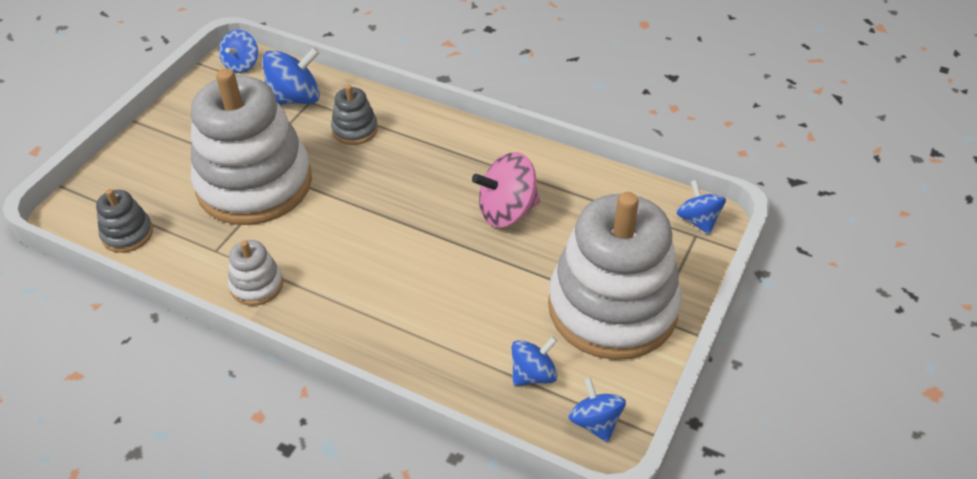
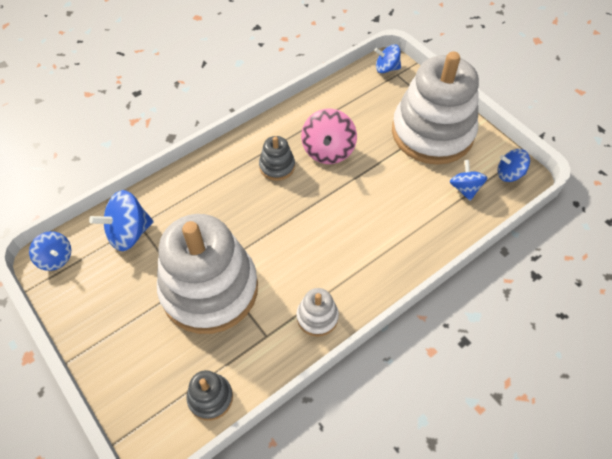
camera: 65 degrees left, 10 degrees up
blue spinning top [263,47,320,105] -> blue spinning top turned 120 degrees counterclockwise [89,190,153,251]
grey stacking toy [331,85,378,145] -> grey stacking toy moved to [259,136,295,181]

